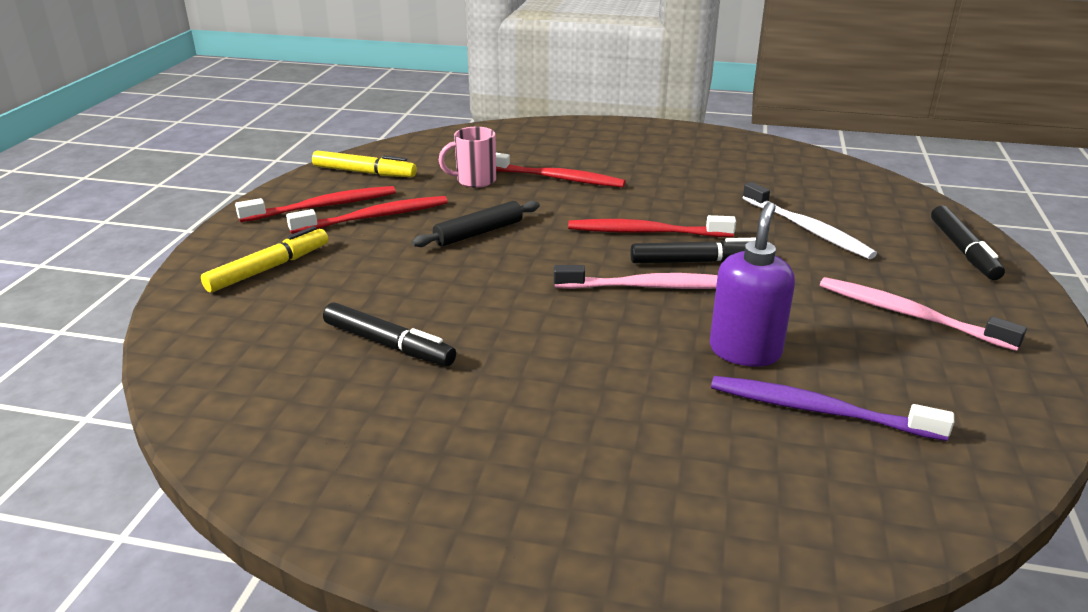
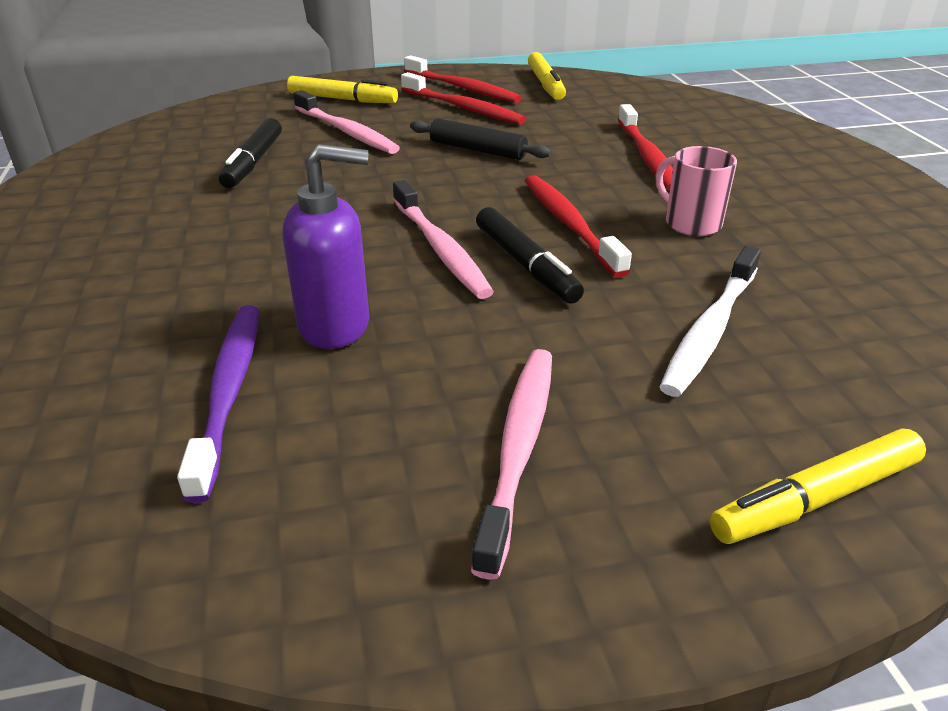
camera: 65 degrees right, 5 degrees up
pink mug [439,127,496,188] -> pink mug moved to [656,146,737,236]
black marker [931,205,1005,280] -> yellow marker [710,428,926,544]
none -> pink toothbrush [293,90,400,154]

